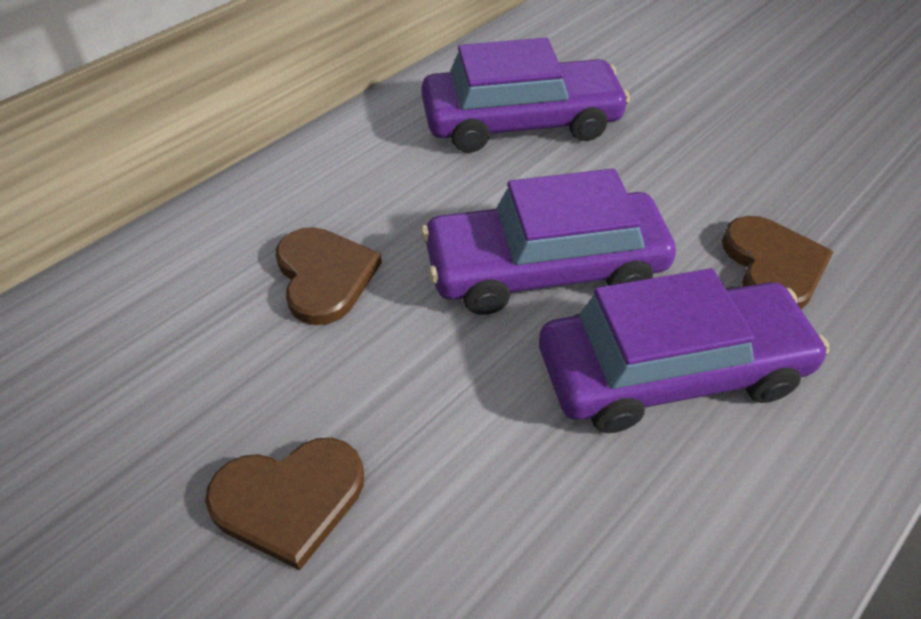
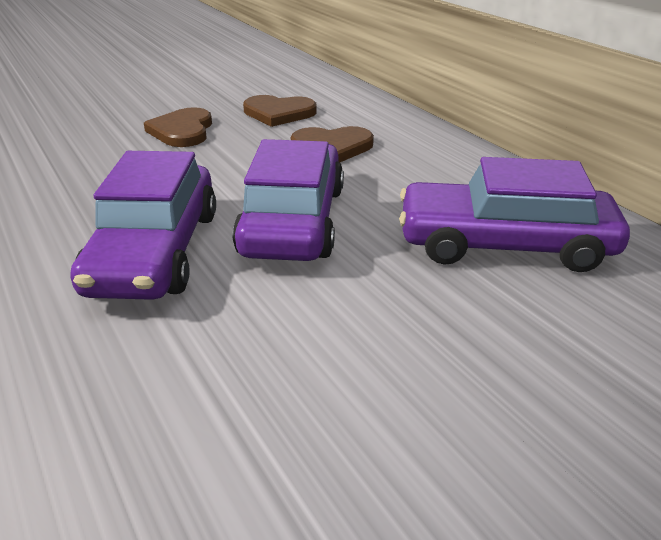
camera: 105 degrees right, 15 degrees down
purple car [421,38,630,153] -> purple car turned 90 degrees clockwise [399,157,630,272]
brown heart [722,216,833,309] -> brown heart moved to [243,95,317,127]

